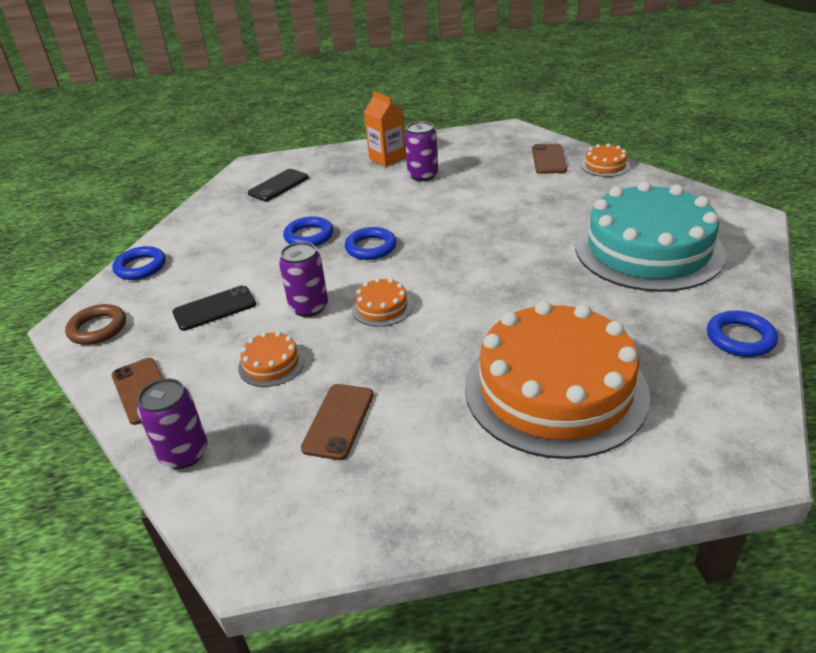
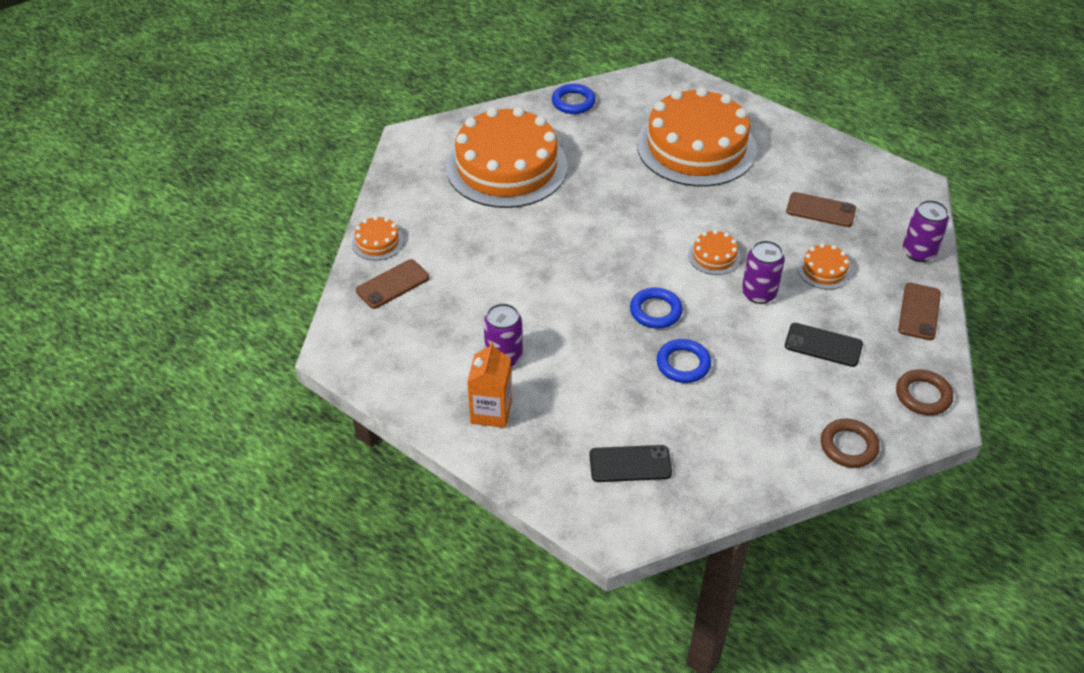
camera: 135 degrees left, 10 degrees up
blue ring [112,246,166,280] -> brown ring [821,419,879,468]
brown phone [301,384,374,460] -> brown phone turned 45 degrees clockwise [786,192,856,227]
turquoise cake [575,181,726,292] -> orange cake [446,107,568,208]

